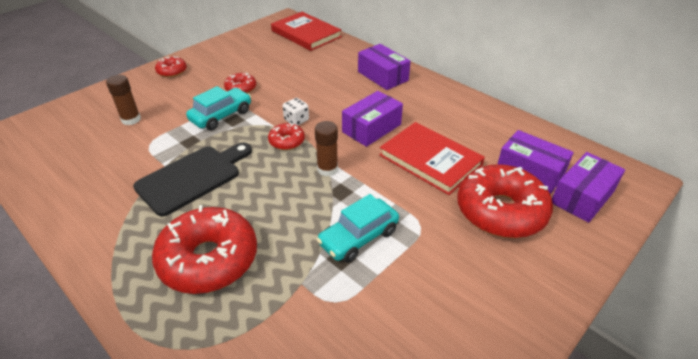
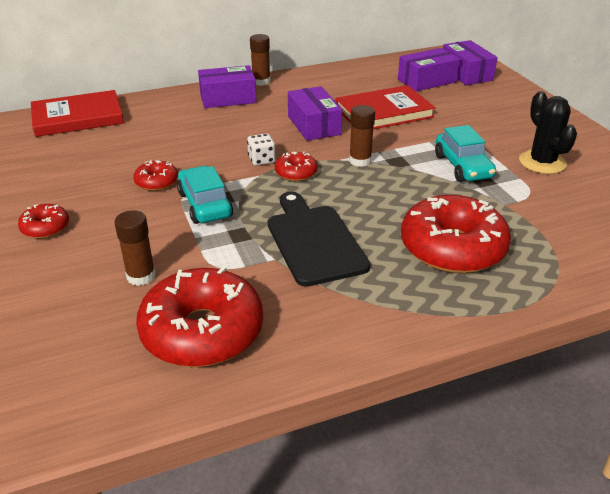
camera: 65 degrees left, 5 degrees down
red donut [457,164,553,238] -> red donut moved to [136,266,263,367]
none -> brown glue stick [250,34,271,86]
none -> black cactus [519,91,577,174]

